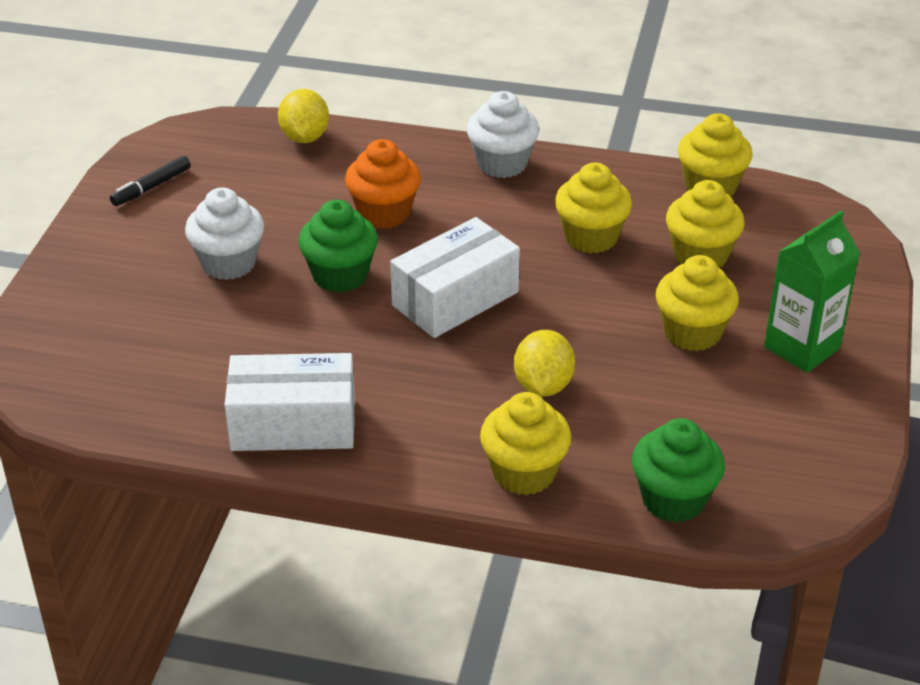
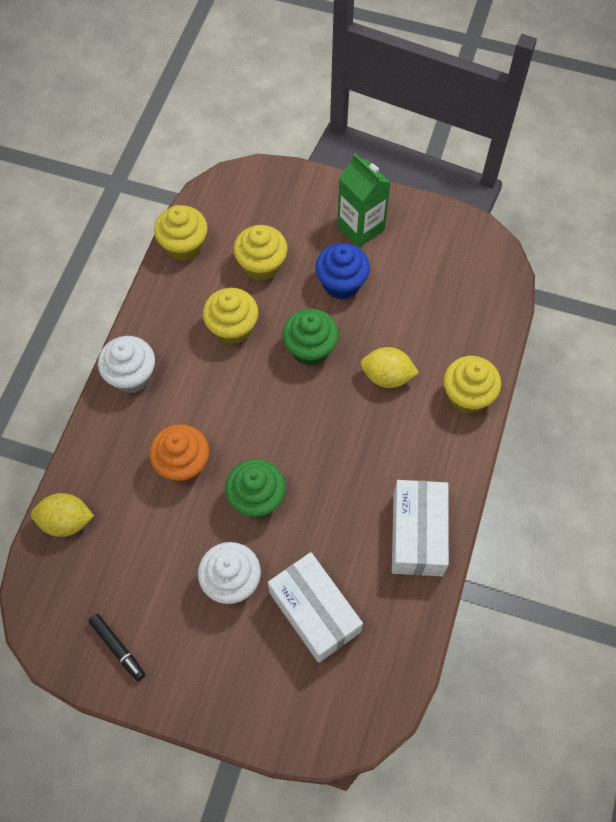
camera: 85 degrees left, 25 degrees up
white box [390,217,520,338] -> white box moved to [268,552,363,663]
green cupcake [632,418,725,523] -> green cupcake moved to [282,309,339,366]
yellow cupcake [656,255,739,351] -> blue cupcake [316,243,370,300]

